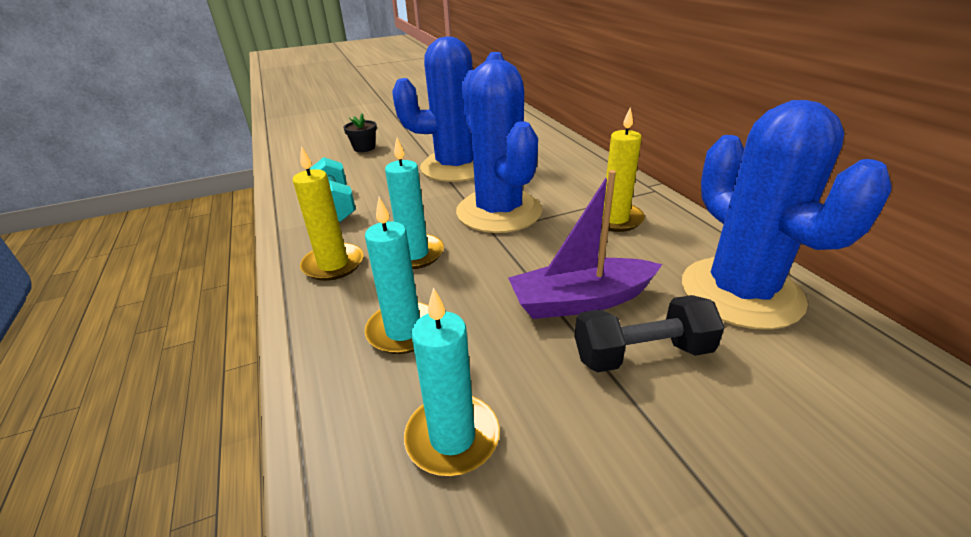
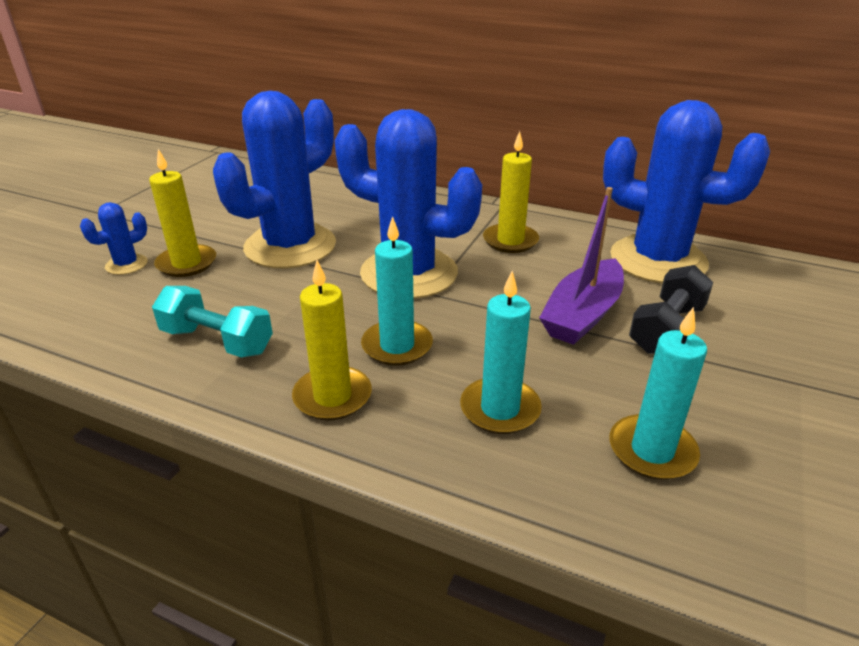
camera: 45 degrees left, 0 degrees up
black flower pot [343,114,377,152] -> blue cactus [80,202,148,275]
none -> yellow candle [149,149,216,277]

